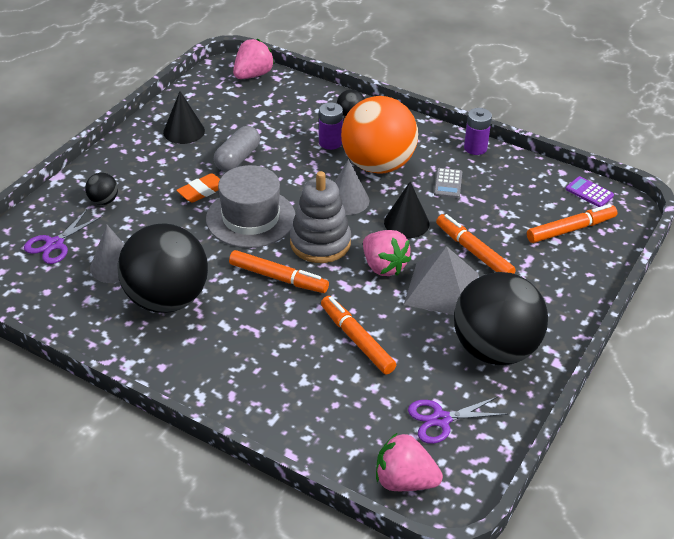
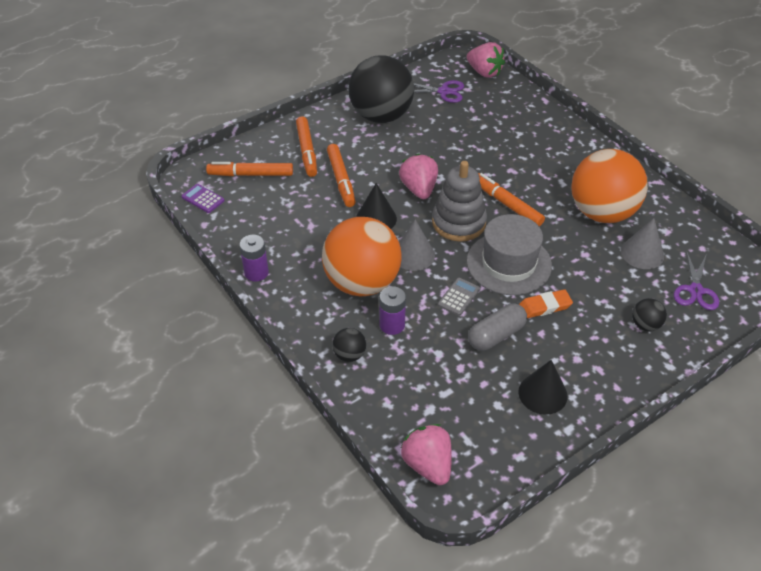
camera: 155 degrees left, 5 degrees up
purple scissors [24,210,102,264] -> purple scissors turned 135 degrees clockwise [674,251,719,310]
black ball [117,223,208,313] -> orange ball [571,149,648,223]
pink strawberry [233,39,275,79] -> pink strawberry turned 90 degrees clockwise [401,424,452,485]
orange marker [321,296,396,374] -> orange marker moved to [296,116,317,177]
grey pyramid [404,246,479,315] -> none
grey calculator [434,168,462,198] -> grey calculator moved to [438,278,480,316]
purple calculator [566,176,614,207] -> purple calculator turned 150 degrees clockwise [182,184,224,213]

